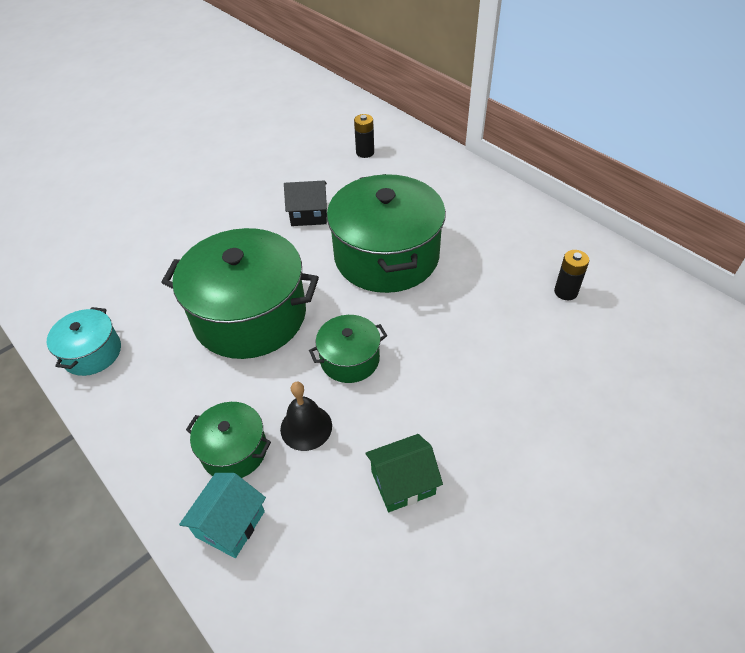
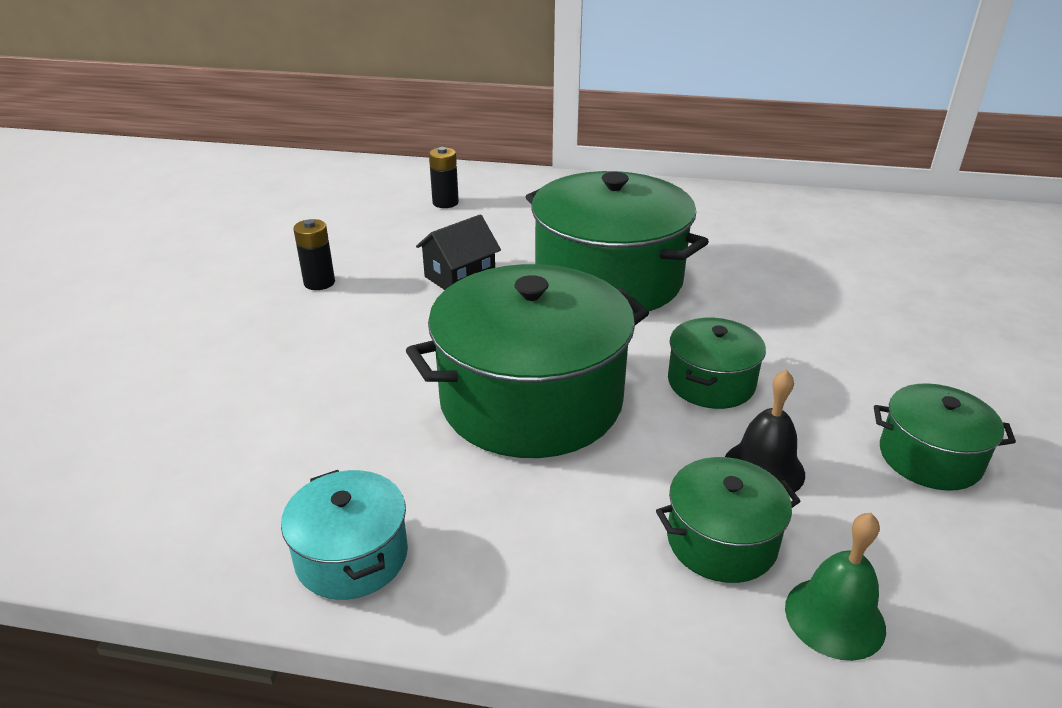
camera: 40 degrees left, 15 degrees down
turquoise house [179,473,266,558] -> green bell [785,513,886,661]
green house [365,434,443,512] -> green pot [874,383,1016,491]
black battery [554,250,590,300] -> black battery moved to [293,219,335,290]

